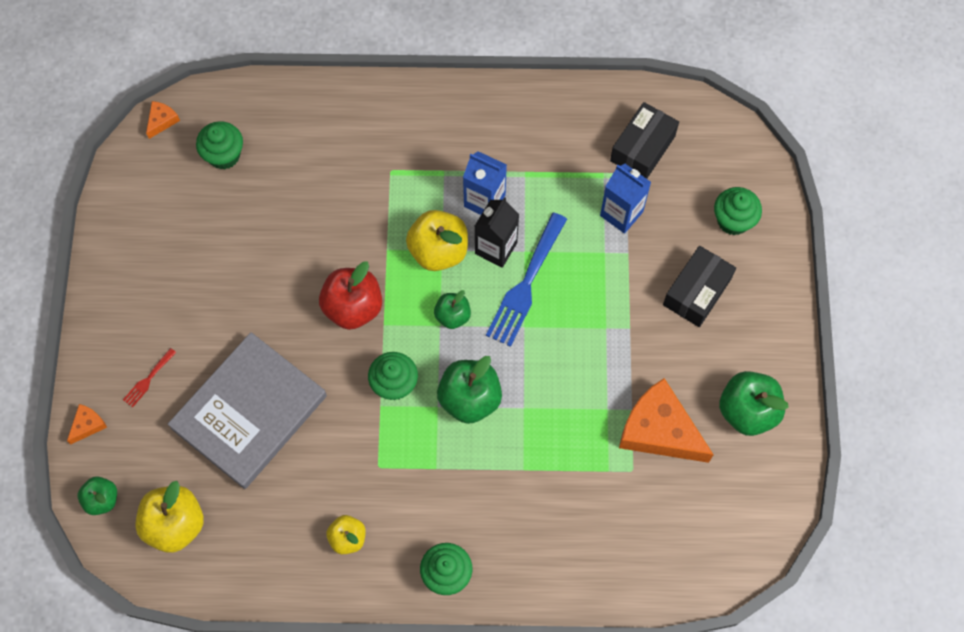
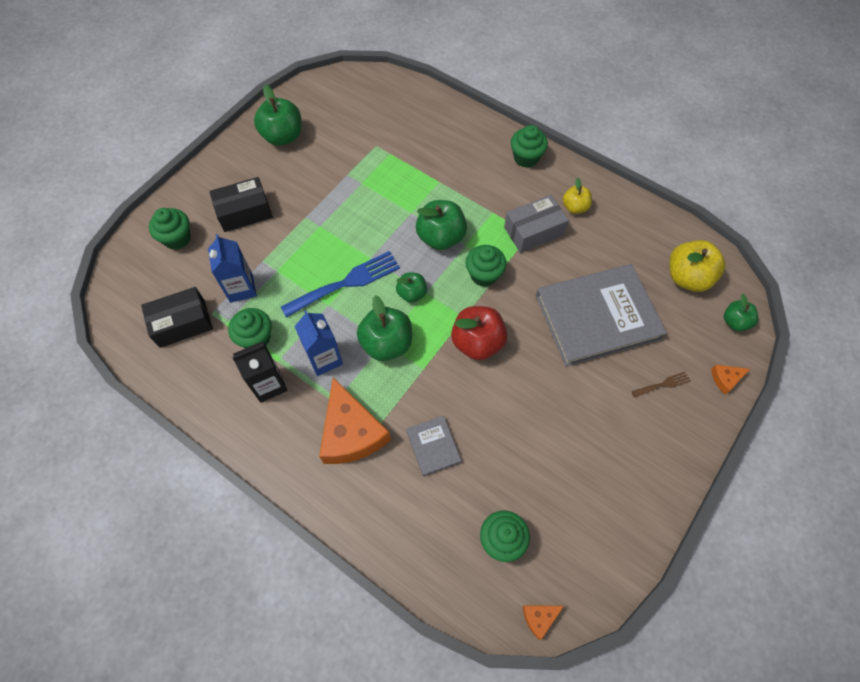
camera: 145 degrees left, 5 degrees down
red fork [123,348,176,407] -> brown fork [632,372,690,397]
yellow apple [406,210,468,271] -> green apple [357,295,412,361]
black carton [475,197,519,268] -> black carton moved to [232,341,287,403]
orange cheese [619,378,714,463] -> orange cheese moved to [319,378,391,464]
none -> green cupcake [228,308,272,348]
none -> grey book [406,416,461,476]
none -> grey box [504,195,569,253]

